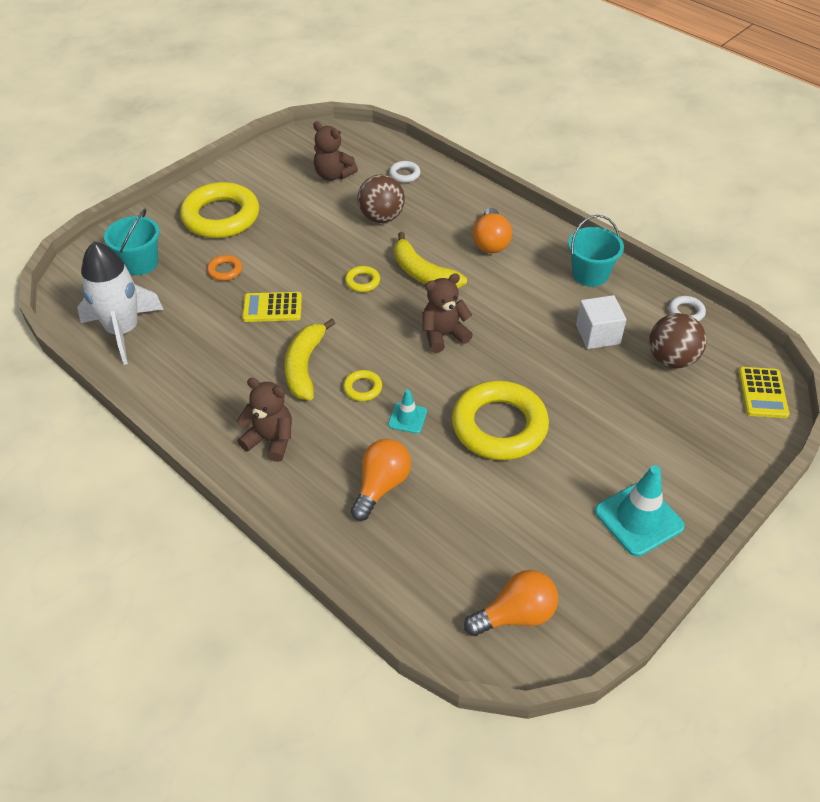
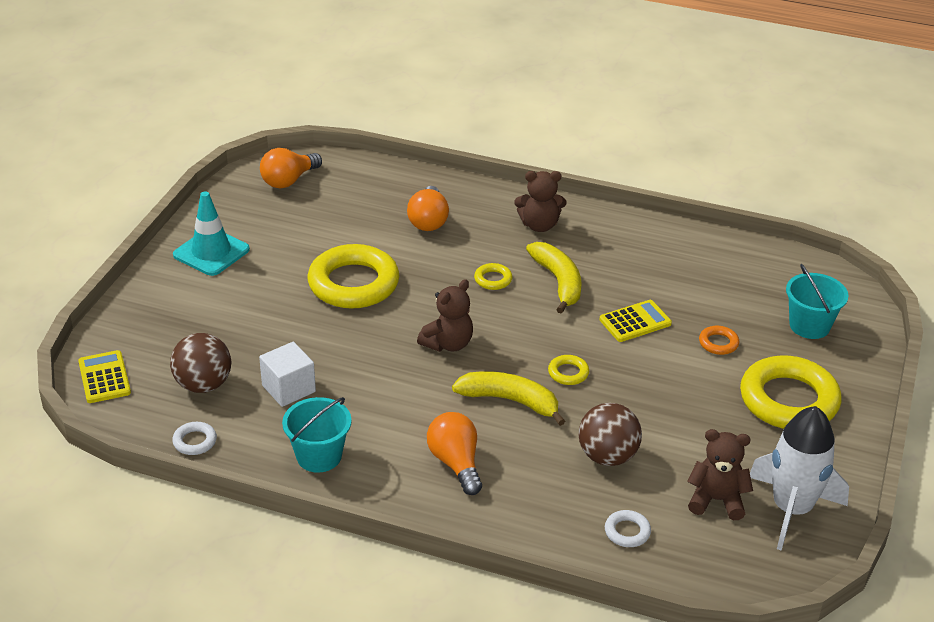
camera: 155 degrees right, 10 degrees down
white rocket [77,241,164,365] -> white rocket moved to [750,406,849,551]
turquoise traffic cone [388,389,427,434] -> none

